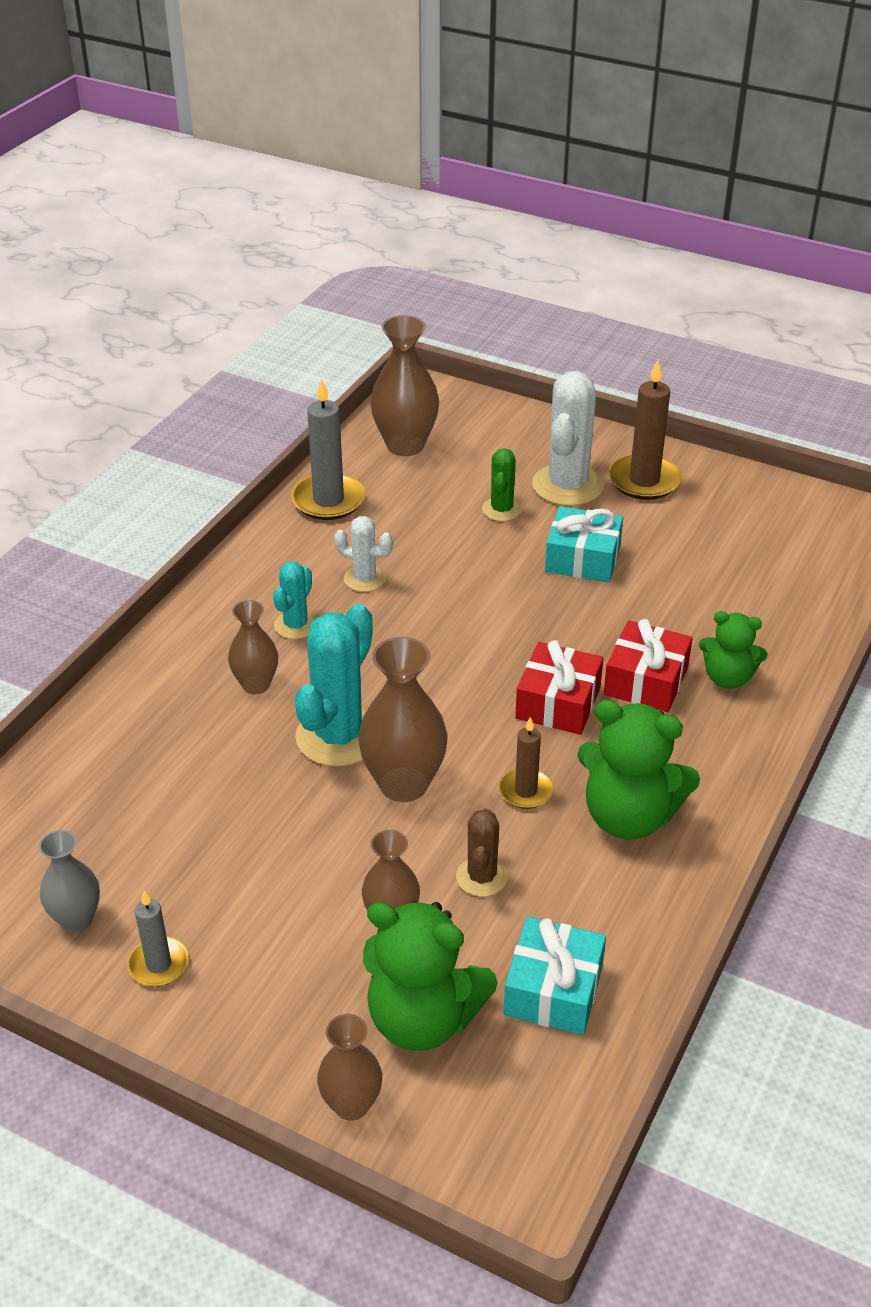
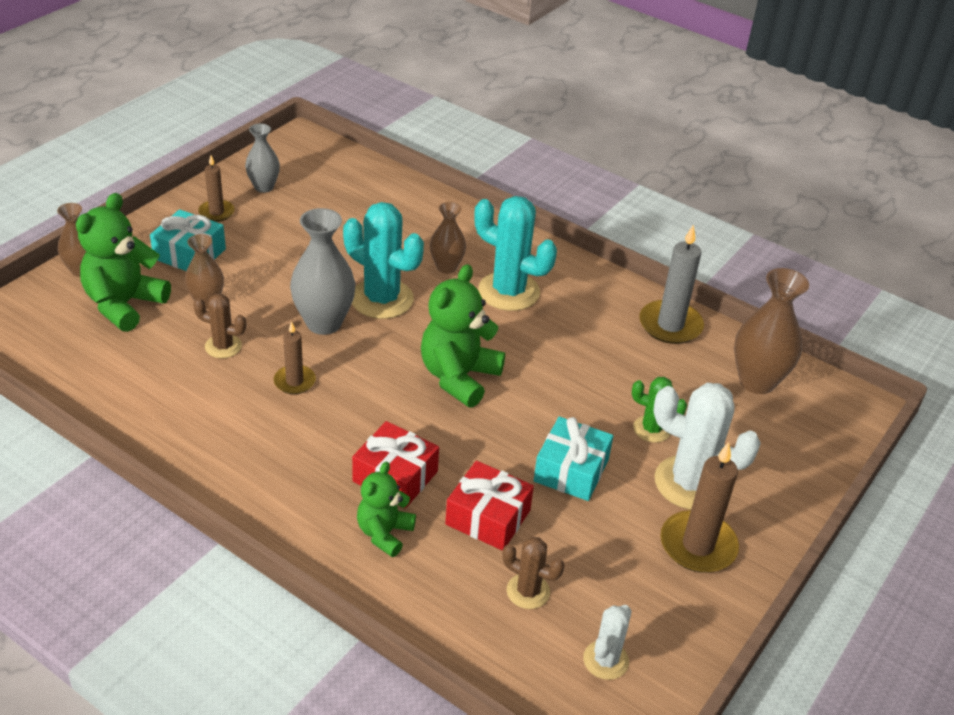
camera: 95 degrees right, 0 degrees up
grey candle [127,891,189,986] -> brown candle [198,155,235,222]
turquoise cactus [273,562,316,639] -> turquoise cactus [474,196,557,311], size x1.83
white cactus [334,516,393,592] -> white cactus moved to [583,605,632,680]
brown vase [358,637,447,802] -> grey vase [290,208,355,335]
turquoise gift [503,917,606,1035] -> turquoise gift moved to [150,209,226,271]
red gift [515,640,603,735] -> red gift moved to [445,461,534,551]
green teddy bear [577,700,700,840] -> green teddy bear moved to [421,264,505,408]
none -> brown cactus [502,537,565,609]

